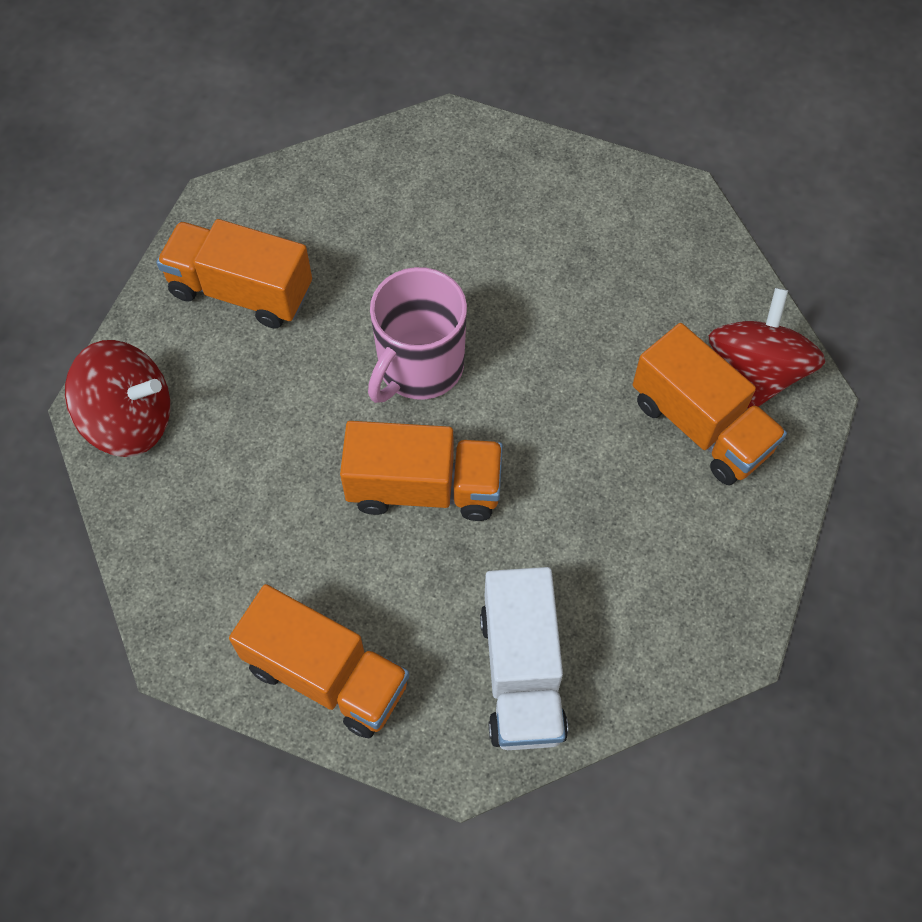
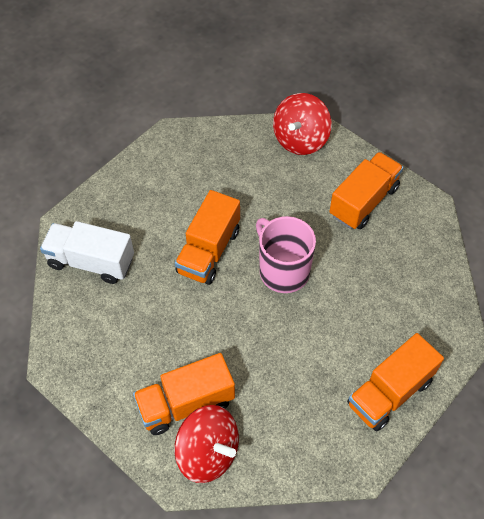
camera: 110 degrees right, 5 degrees down
orange truck [229,584,409,739] -> orange truck moved to [347,333,444,431]

